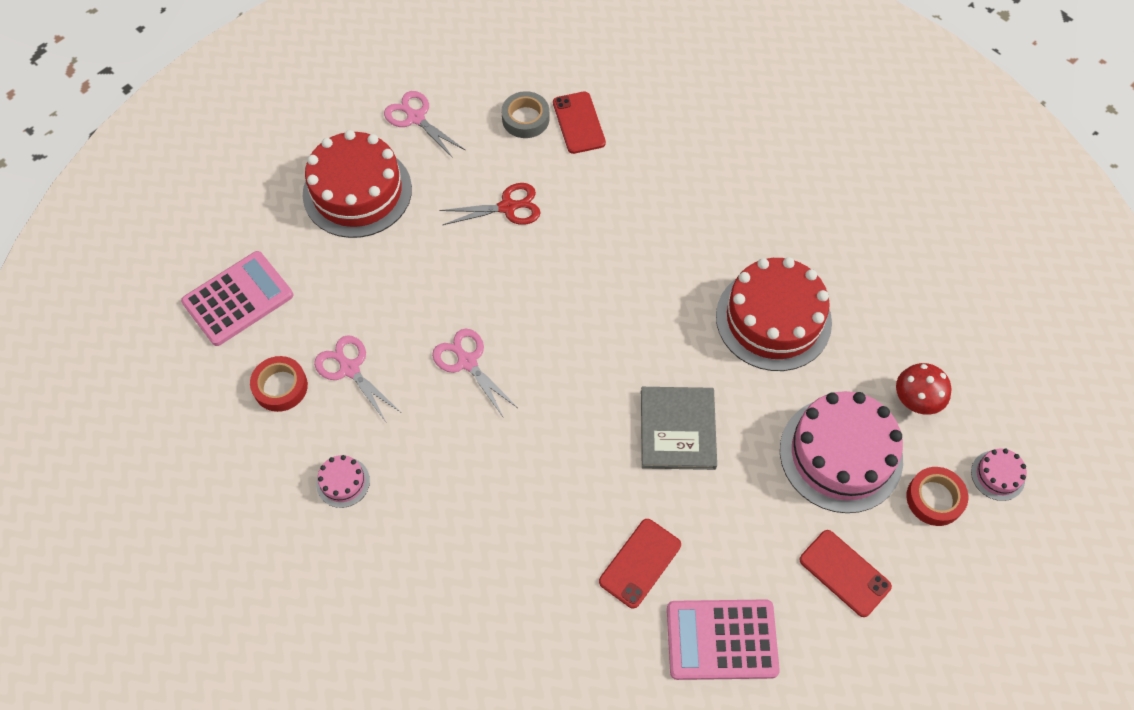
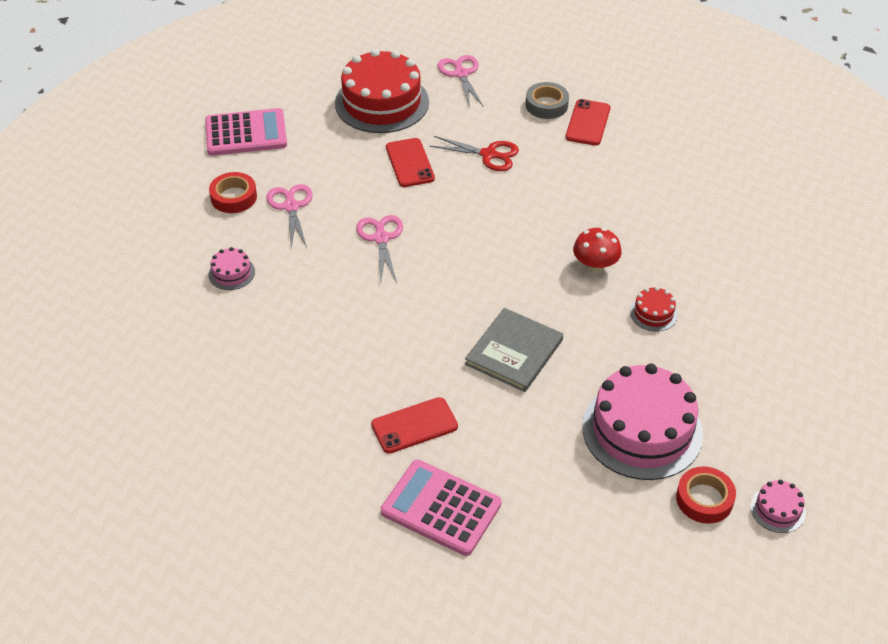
camera: 30 degrees right, 15 degrees down
red cake [716,257,832,371] -> red cake [630,287,678,331], size x0.43
red phone [800,530,892,617] -> red phone moved to [386,138,435,187]
red mushroom [896,363,951,415] -> red mushroom moved to [573,228,622,273]

